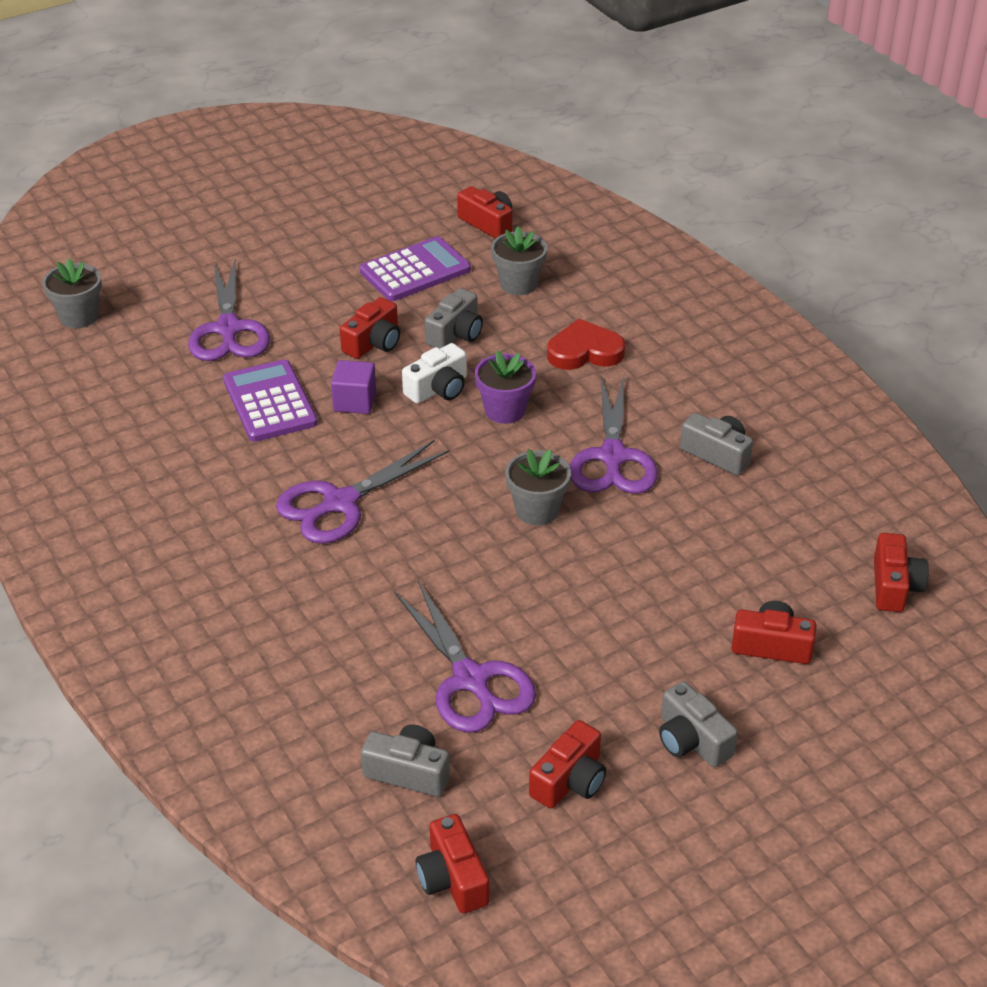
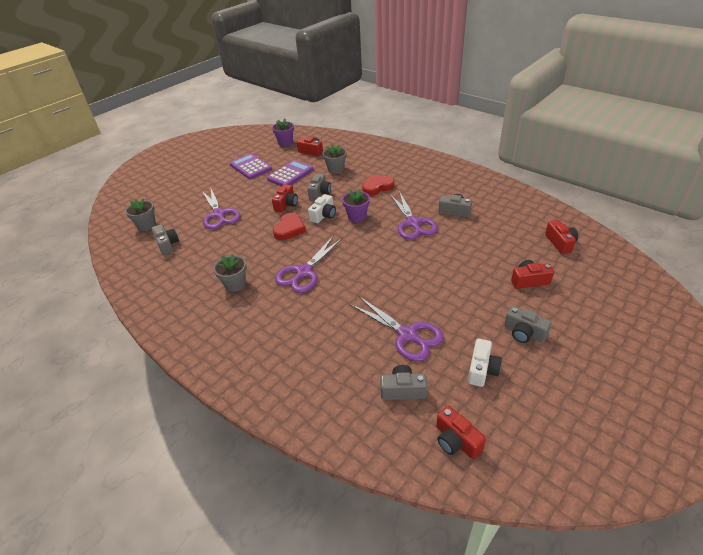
camera: 15 degrees left, 0 degrees up
purple calculator [223,359,318,442] -> purple calculator moved to [230,153,272,179]
purple cube [331,360,376,414] -> red heart [273,213,306,240]
grey flower pot [505,449,571,525] -> grey flower pot moved to [213,254,247,292]
red camera [529,720,606,808] -> white camera [468,338,502,387]
none -> grey camera [152,224,179,255]
none -> purple flower pot [272,119,294,146]

